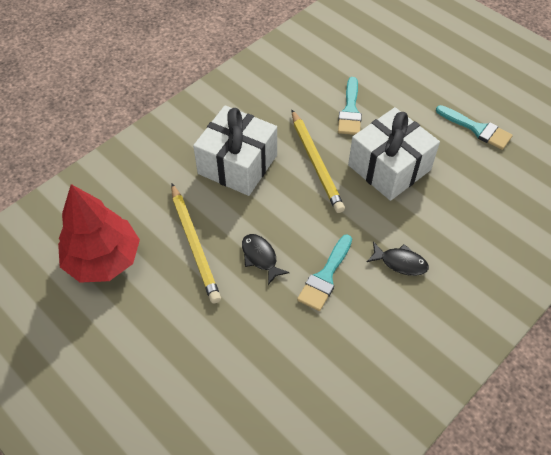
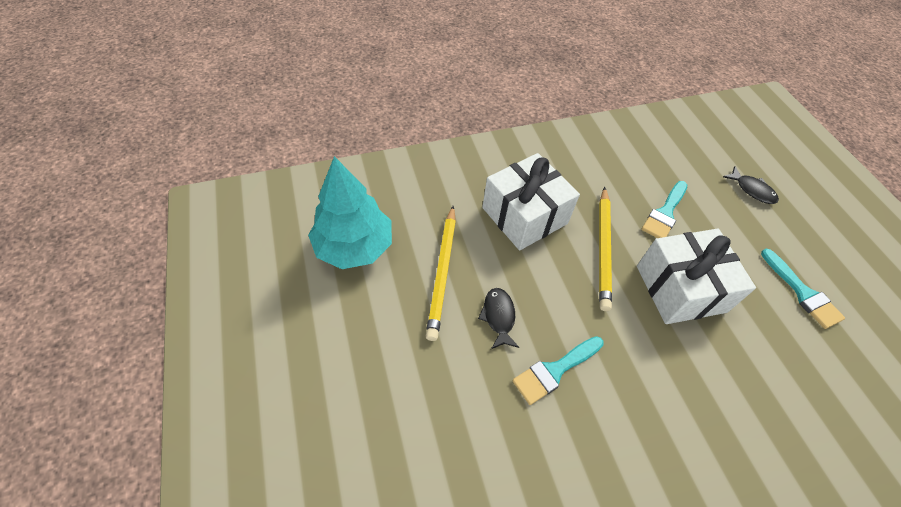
camera: 25 degrees right, 0 degrees up
red tree [58,184,140,283] -> turquoise tree [308,156,392,269]
black fish [367,242,429,276] -> black fish moved to [723,166,779,204]

